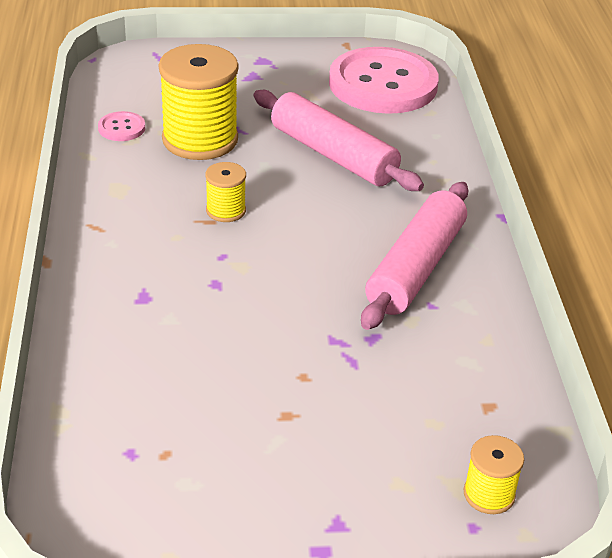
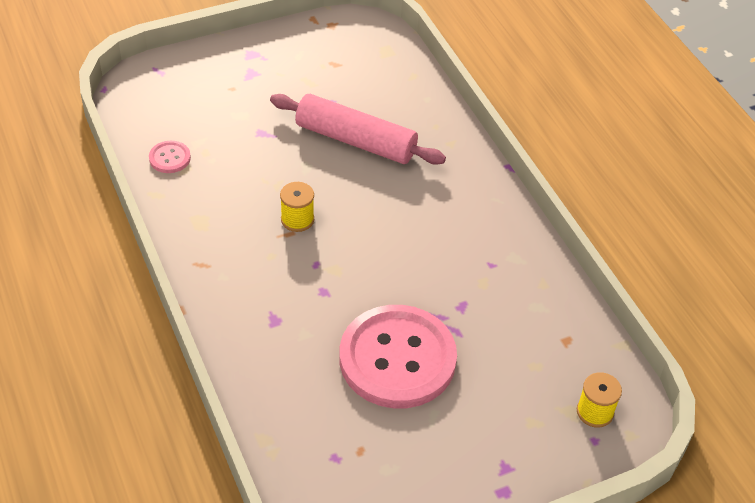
camera: 20 degrees left, 10 degrees up
yellow spool [159,44,238,160] -> none
pink button [329,47,439,114] -> pink button moved to [339,305,457,408]
pink rolling pin [361,182,468,330] -> none

